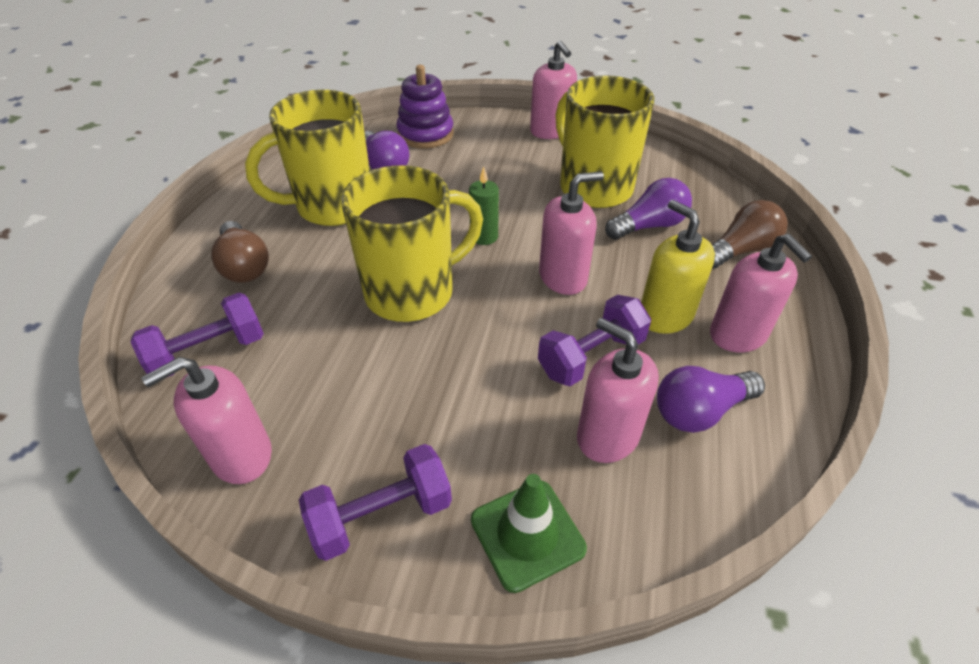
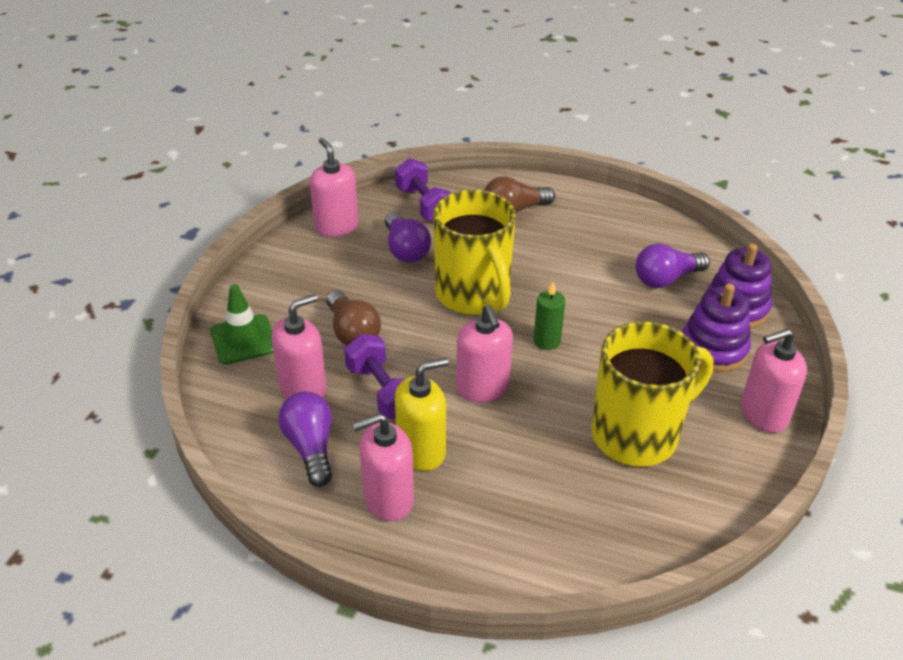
camera: 95 degrees right, 5 degrees down
yellow mug [245,90,370,226] -> none
purple dumbbell [299,444,452,561] -> none
purple light bulb [605,178,692,240] -> purple light bulb moved to [385,212,431,263]
brown light bulb [712,200,788,269] -> brown light bulb moved to [326,290,381,346]
none -> purple stacking toy [682,283,751,372]

